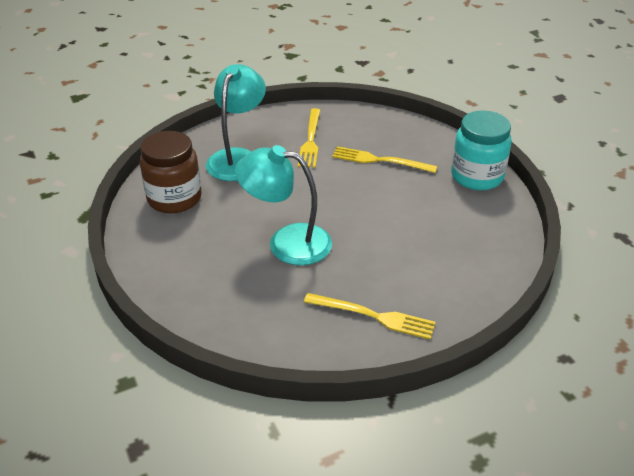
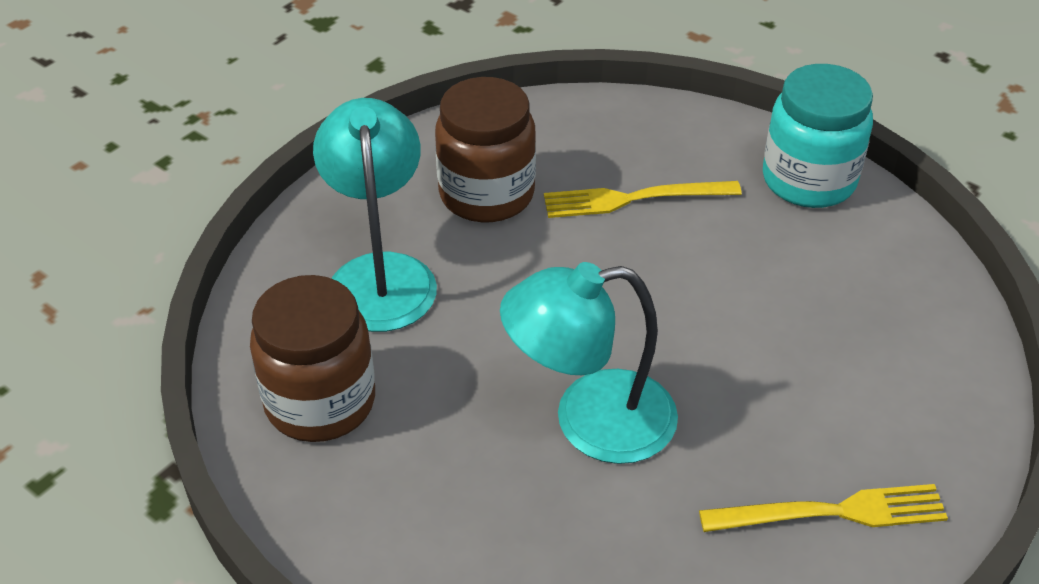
camera: 25 degrees left, 5 degrees up
yellow fork [298,108,321,168] -> brown jar [435,77,536,222]

